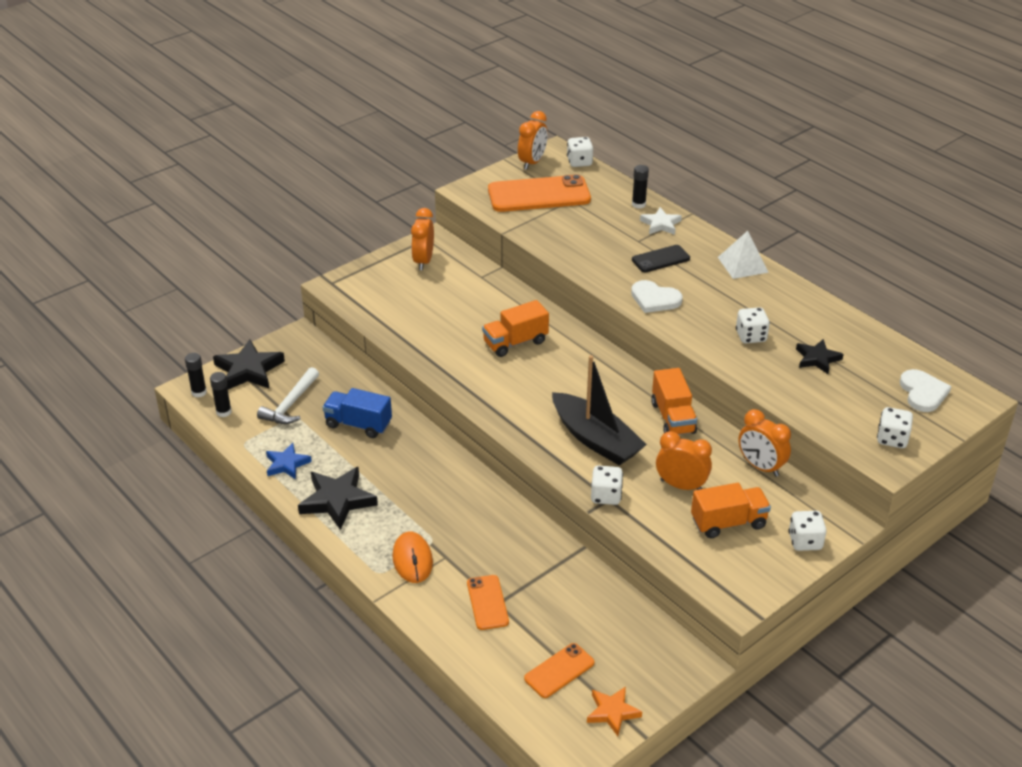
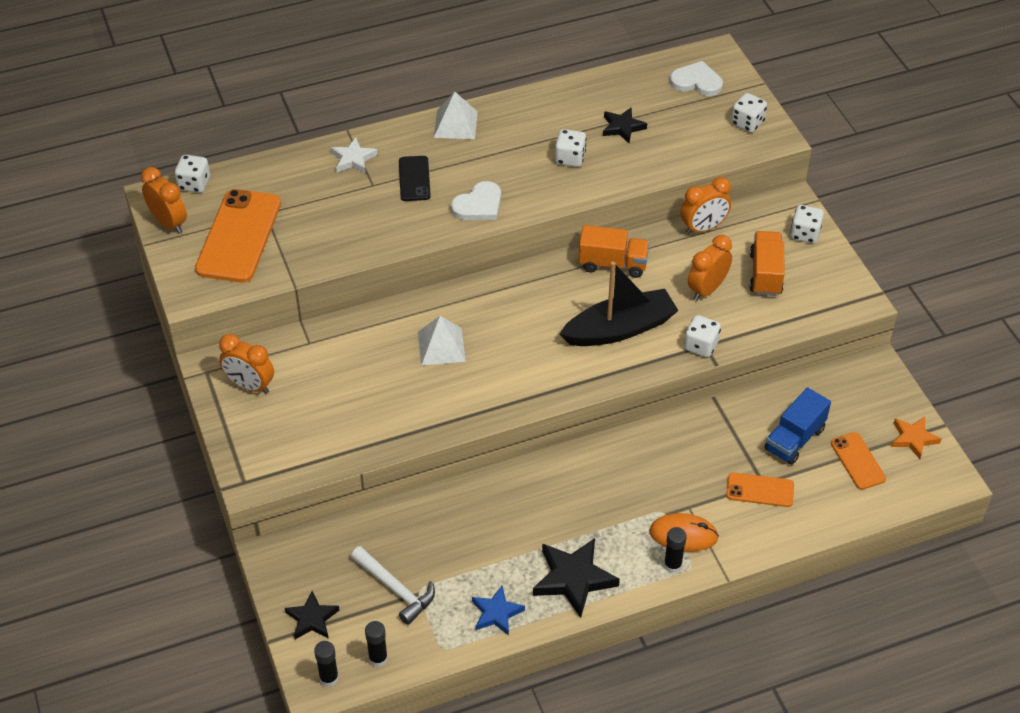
camera: 70 degrees left, 10 degrees up
black star [213,339,285,389] -> black star [285,591,339,640], size x0.61
blue truck [322,388,392,438] -> blue truck moved to [764,387,831,465]
orange truck [482,300,549,357] -> white pyramid [418,316,466,366]
black glue stick [632,165,649,209] -> black glue stick moved to [664,527,687,573]

